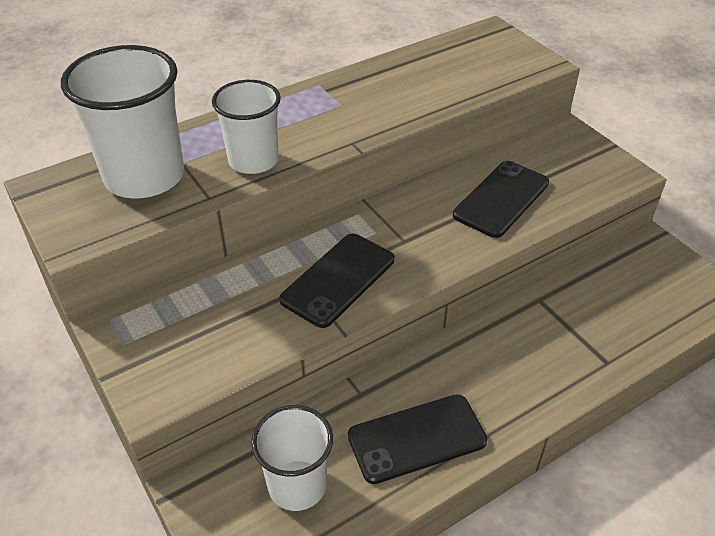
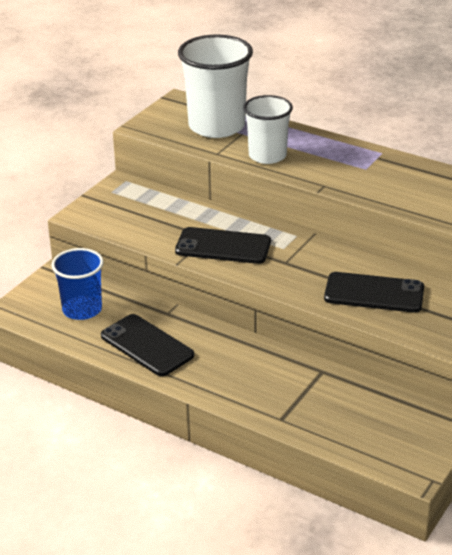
camera: 65 degrees right, 10 degrees down
white cup [251,405,333,511] -> blue cup [51,248,104,320]

